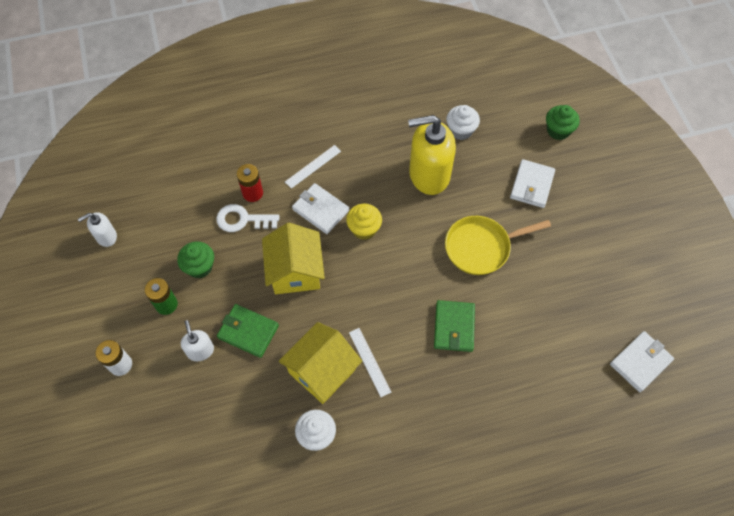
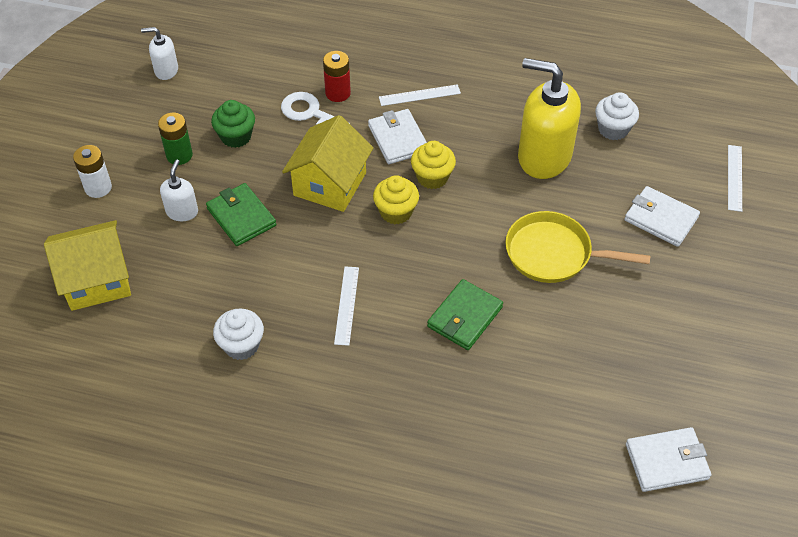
camera: 30 degrees right, 10 degrees down
yellow house [279,322,362,404] -> yellow house moved to [44,220,131,311]
white wallet [510,159,555,208] -> white wallet turned 75 degrees clockwise [624,186,700,247]
green cupcake [546,105,580,140] -> white ruler [728,145,742,212]
none -> yellow cupcake [373,175,419,225]

